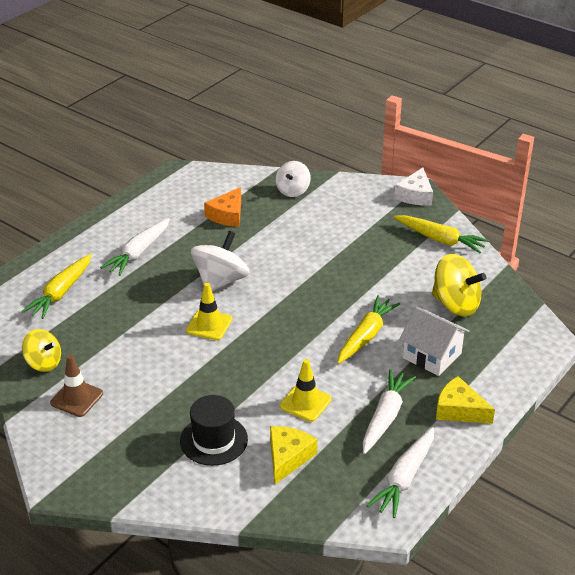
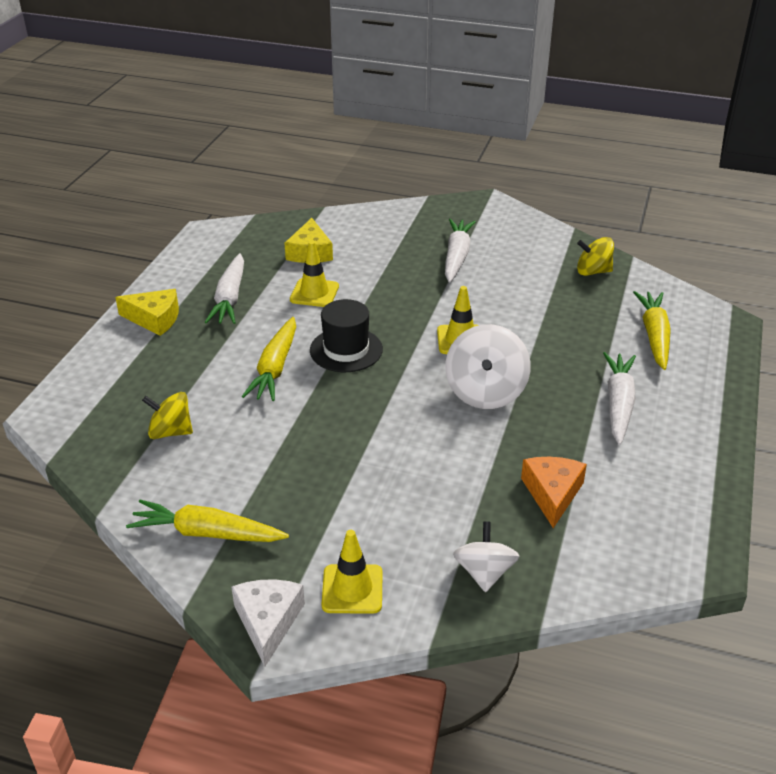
camera: 160 degrees right, 0 degrees up
brown traffic cone [50,355,103,417] -> none
black hat [180,395,248,466] -> black hat moved to [310,299,383,372]
white carrot [367,427,434,518] -> white carrot moved to [445,219,476,283]
white house [399,307,470,376] -> none
yellow spinning top [432,254,486,317] -> yellow spinning top [142,392,193,439], size x0.64
none -> yellow traffic cone [322,530,383,613]

